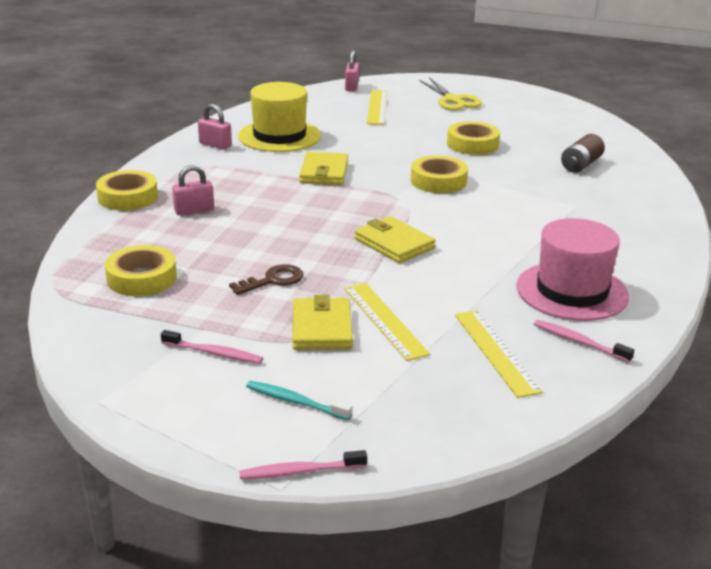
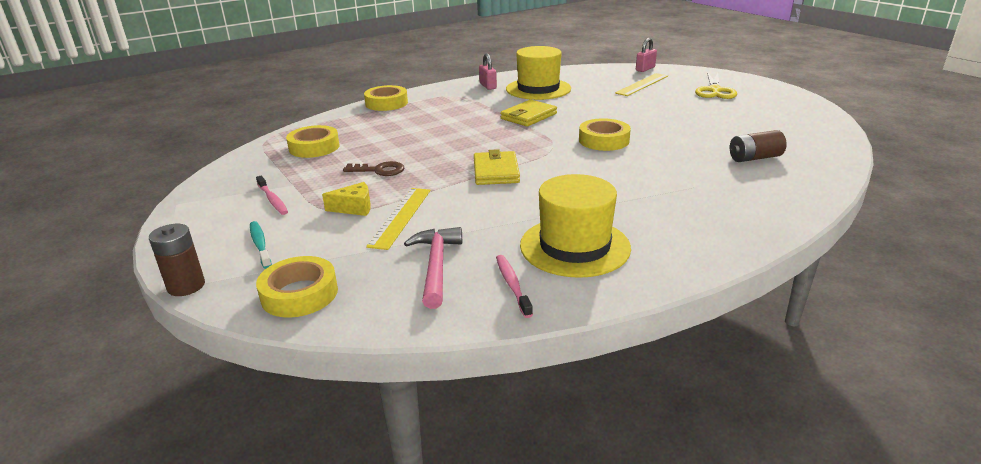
camera: 40 degrees right, 0 degrees up
pink padlock [172,165,214,216] -> none
pink toothbrush [239,450,367,479] -> brown battery [149,224,205,296]
yellow wallet [292,295,353,350] -> yellow cheese [322,182,371,216]
yellow tape [447,121,500,155] -> yellow tape moved to [256,256,338,318]
yellow ruler [455,310,543,398] -> pink hammer [404,227,462,309]
pink hat [516,218,629,321] -> yellow hat [520,174,631,278]

